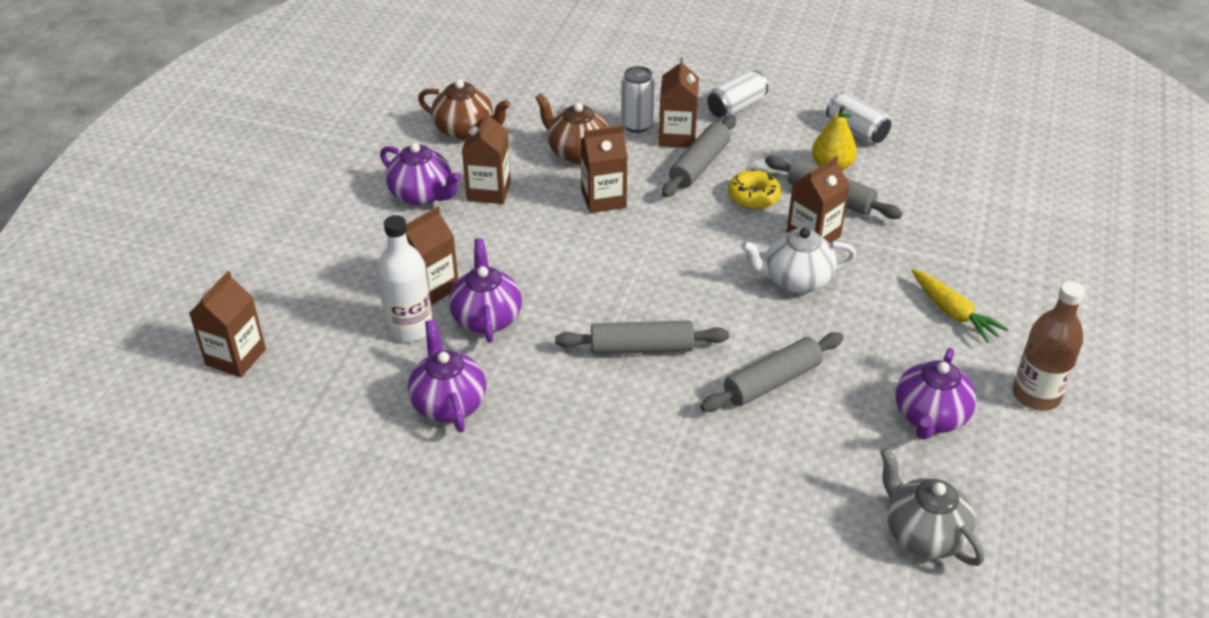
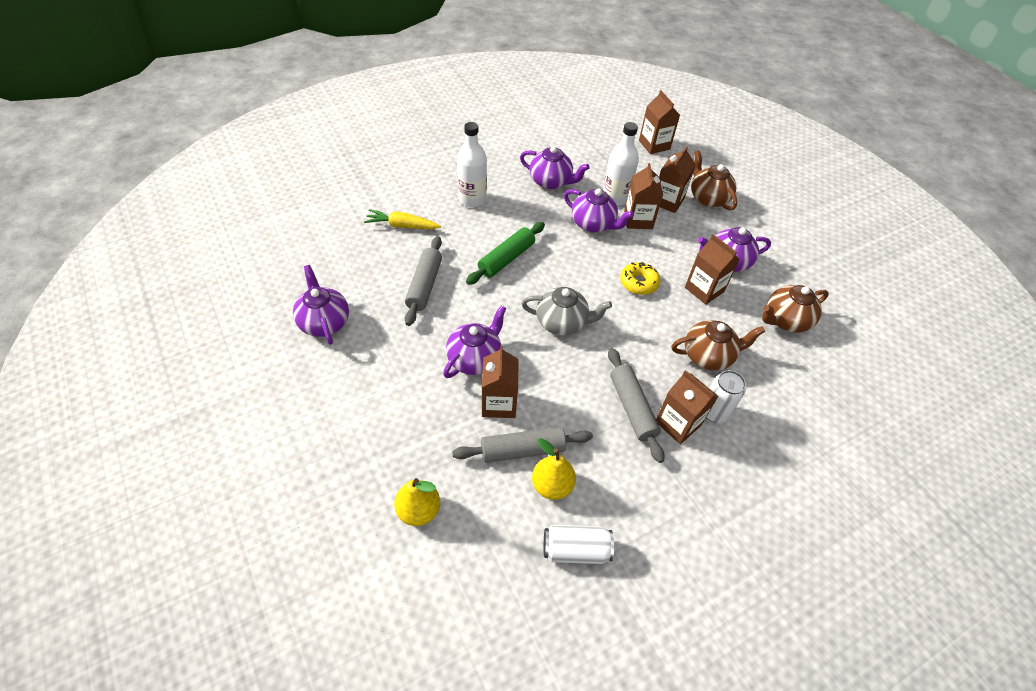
camera: 130 degrees right, 10 degrees up
grey rolling pin [555,321,729,354] -> green rolling pin [466,222,545,285]
brown carton [580,126,628,213] -> brown carton moved to [659,147,696,213]
white can [707,71,768,118] -> none
yellow donut [728,169,781,209] -> yellow donut moved to [620,262,660,295]
white teapot [741,228,857,293] -> purple teapot [443,305,507,378]
grey teapot [880,448,984,566] -> grey teapot moved to [521,287,612,336]
yellow carrot [912,269,1009,343] -> yellow carrot moved to [364,209,441,229]
brown bottle [1013,281,1085,411] -> none
none -> yellow pear [394,478,440,526]
none -> white bottle [457,122,487,207]
none -> brown teapot [691,150,737,211]

